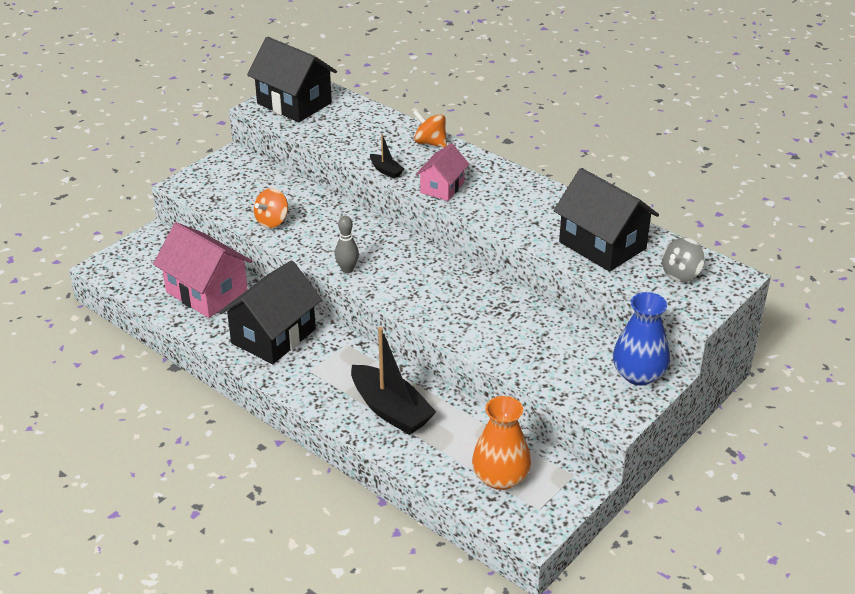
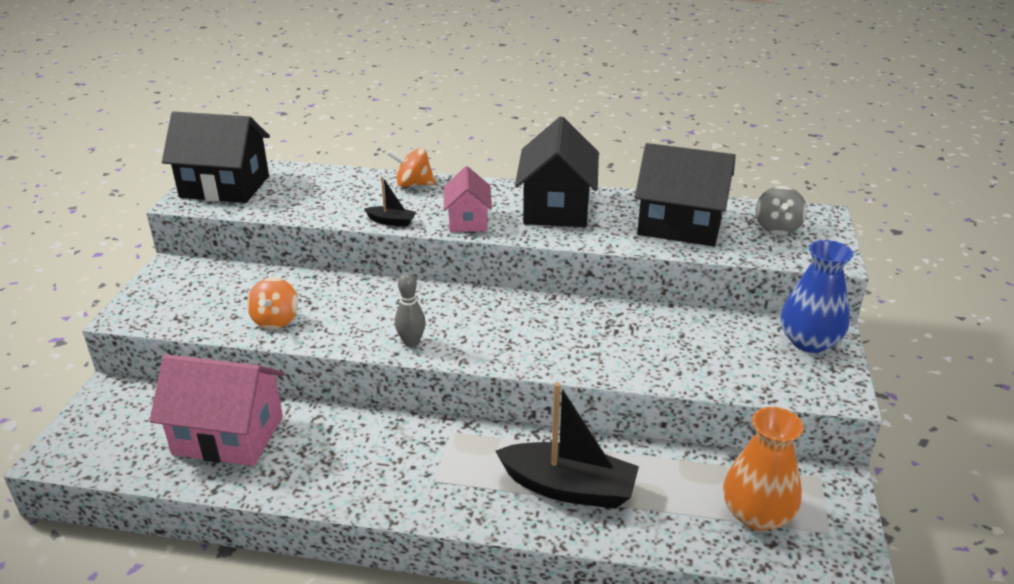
camera: 30 degrees left, 5 degrees down
black house [219,260,322,364] -> black house moved to [515,117,599,227]

